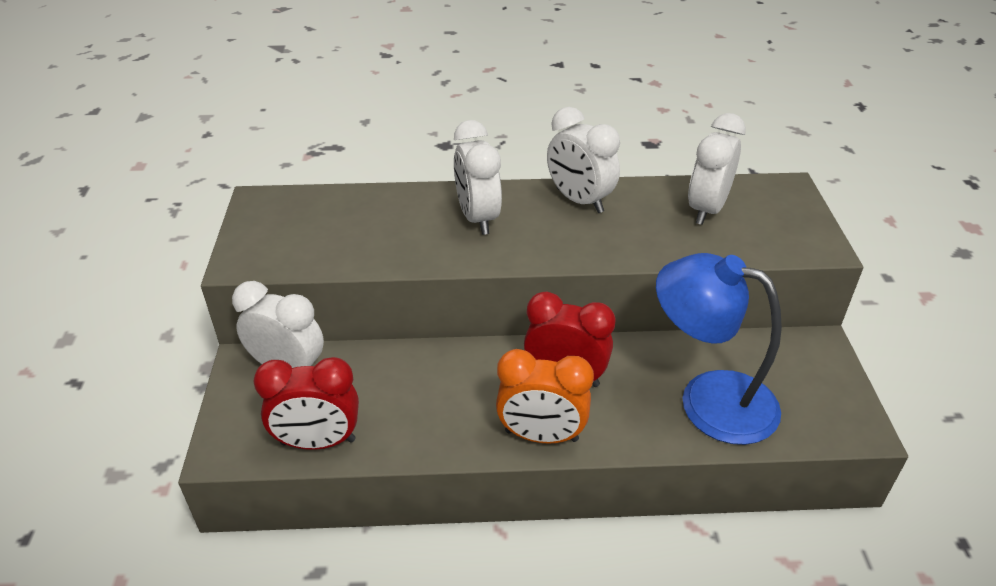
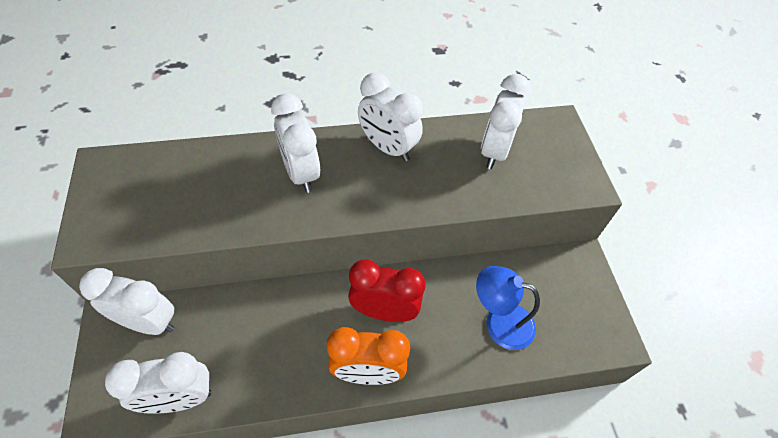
camera: 10 degrees left, 15 degrees up
red clock [254,357,359,450] -> white clock [105,352,211,414]
blue lamp [656,253,782,445] -> blue lamp [476,266,540,350], size x0.64

